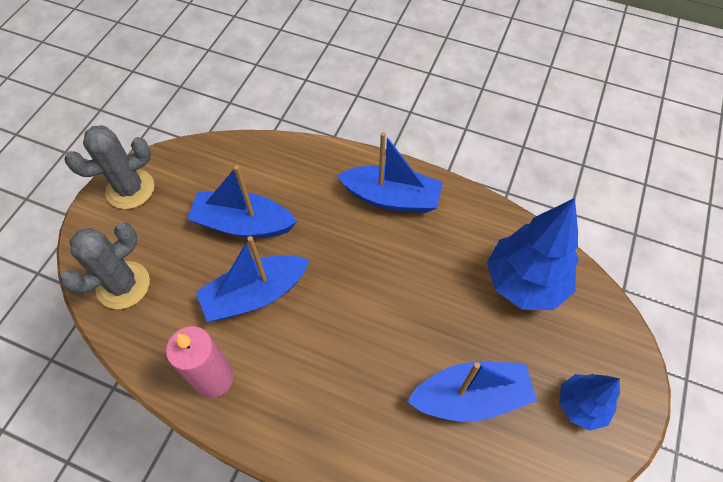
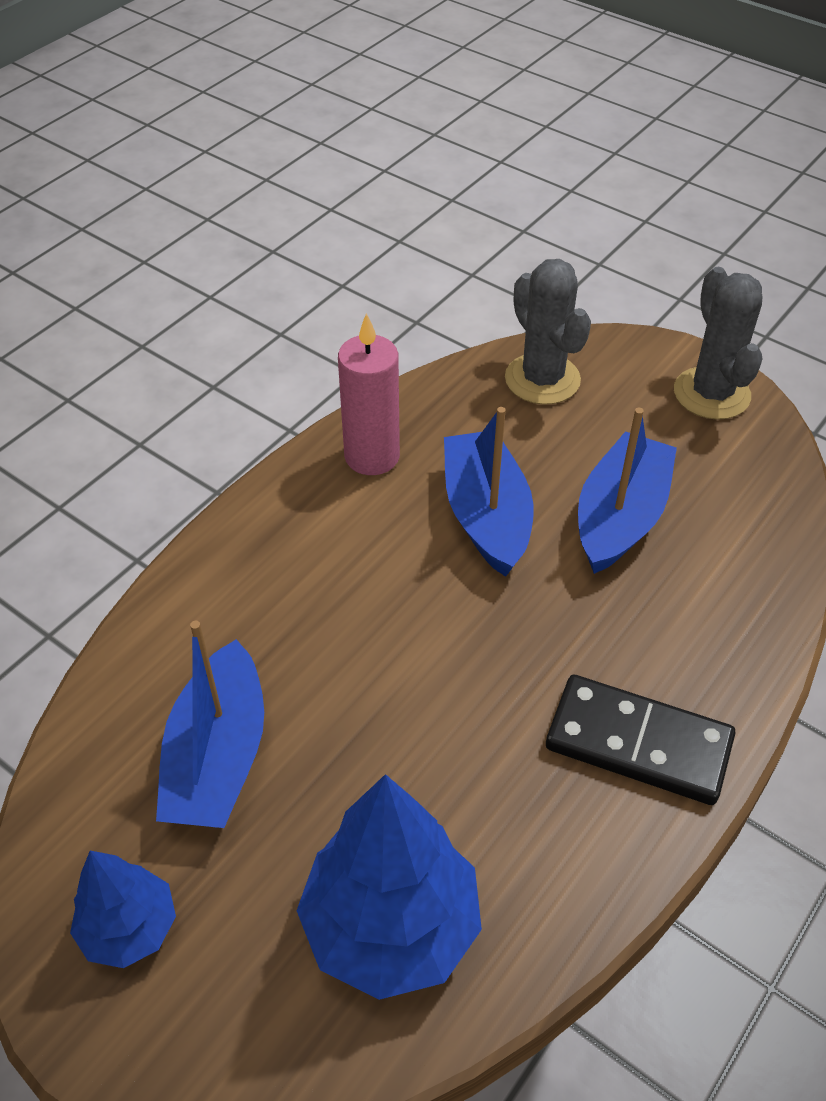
camera: 105 degrees right, 10 degrees down
blue boat [337,132,443,213] -> black domino [546,675,735,805]

